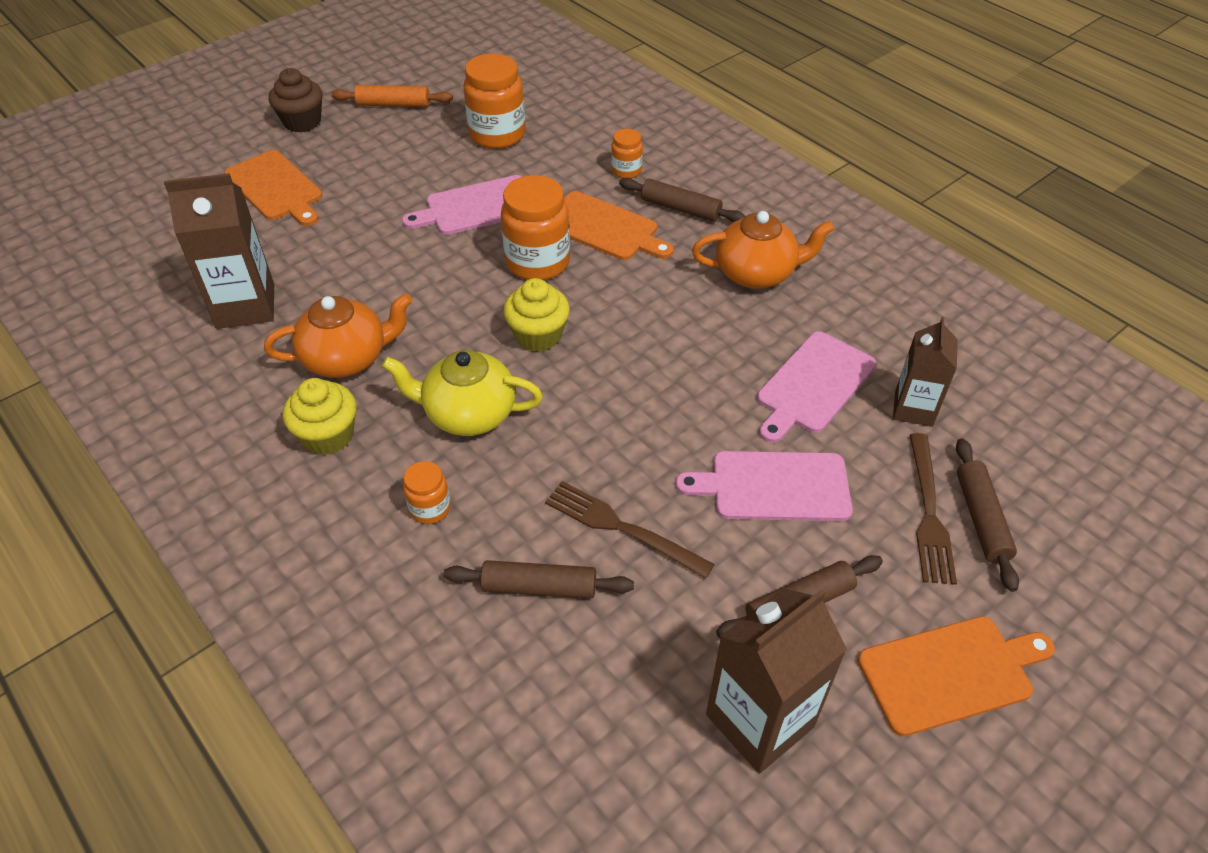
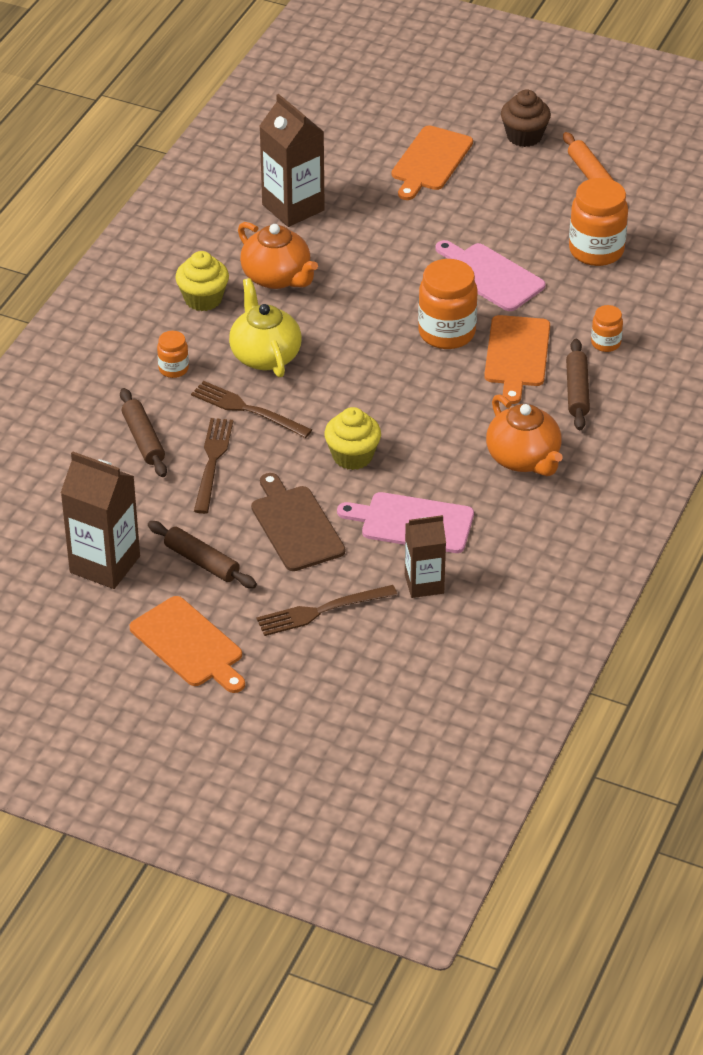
camera: 65 degrees right, 5 degrees down
yellow cupcake [503,278,570,352] -> yellow cupcake moved to [324,407,381,470]
pink cutting board [676,451,853,521] -> brown cutting board [251,473,345,571]
brown rolling pin [956,438,1019,592] -> none
none -> brown fork [191,381,312,438]

